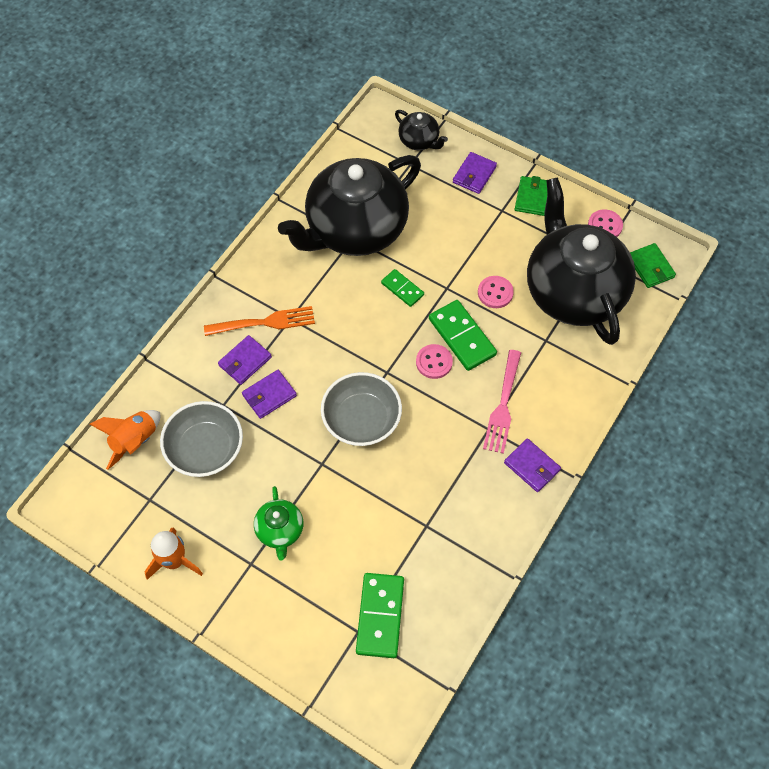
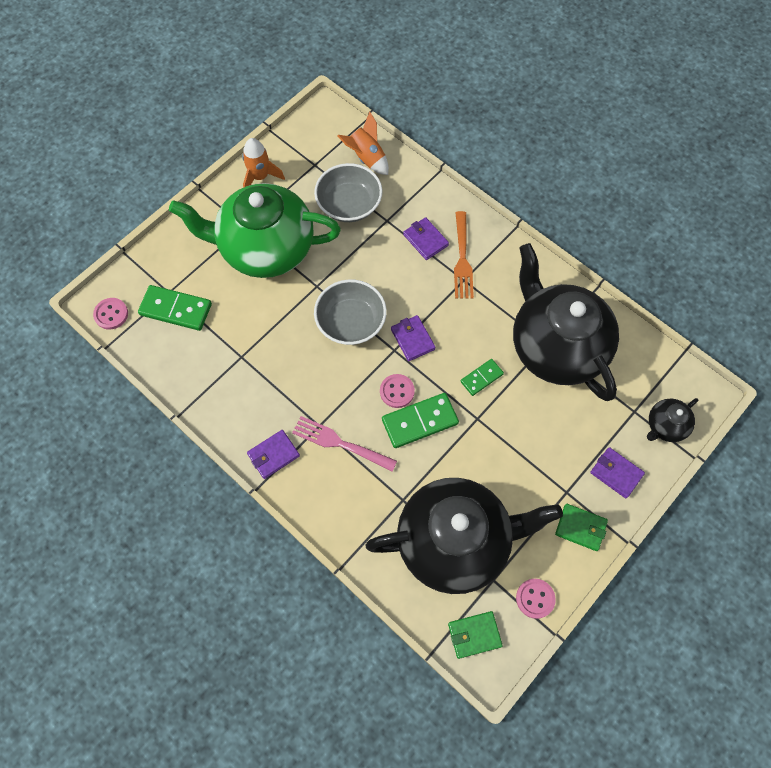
camera: 100 degrees right, 5 degrees up
purple wallet [242,370,297,419] -> purple wallet moved to [391,315,436,361]
green teapot [254,486,303,561] -> green teapot [169,183,341,278], size x2.38
pink button [478,276,514,308] -> pink button moved to [93,298,128,330]

